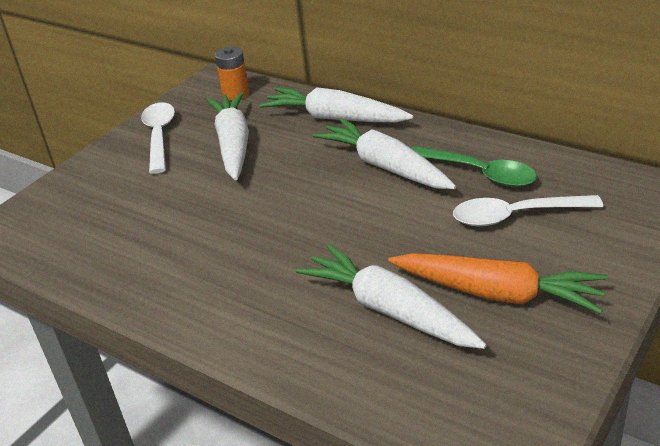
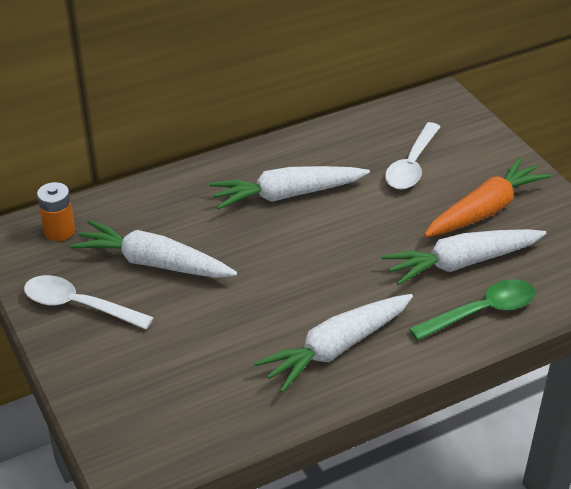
camera: 65 degrees left, 5 degrees up
white carrot [259,87,414,123] -> white carrot moved to [254,294,413,393]
green spoon [411,146,537,187] -> green spoon moved to [409,279,535,341]

